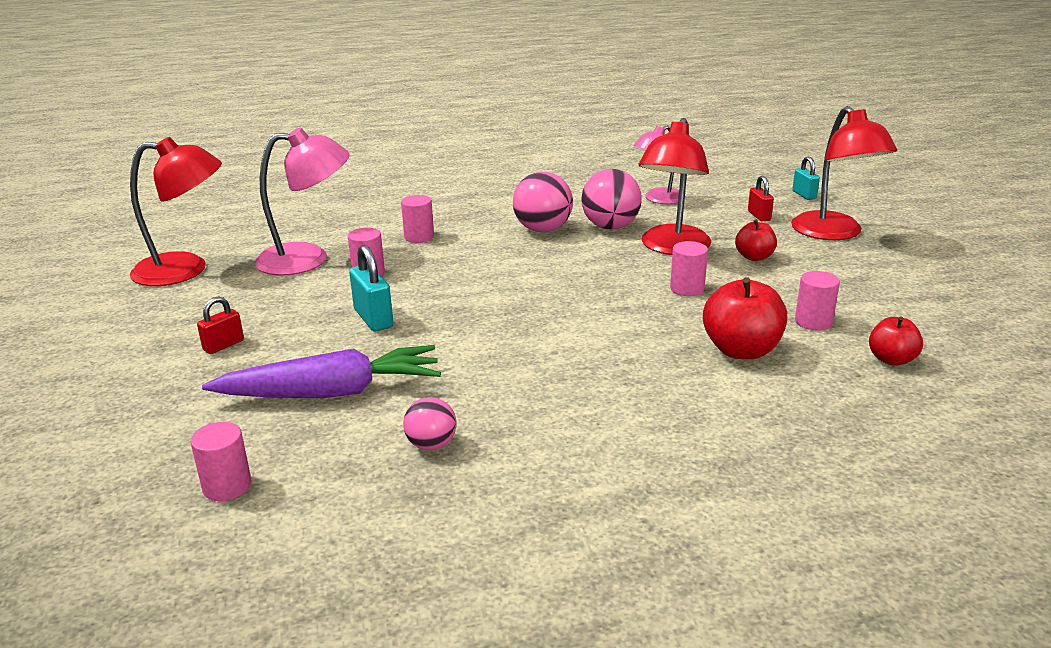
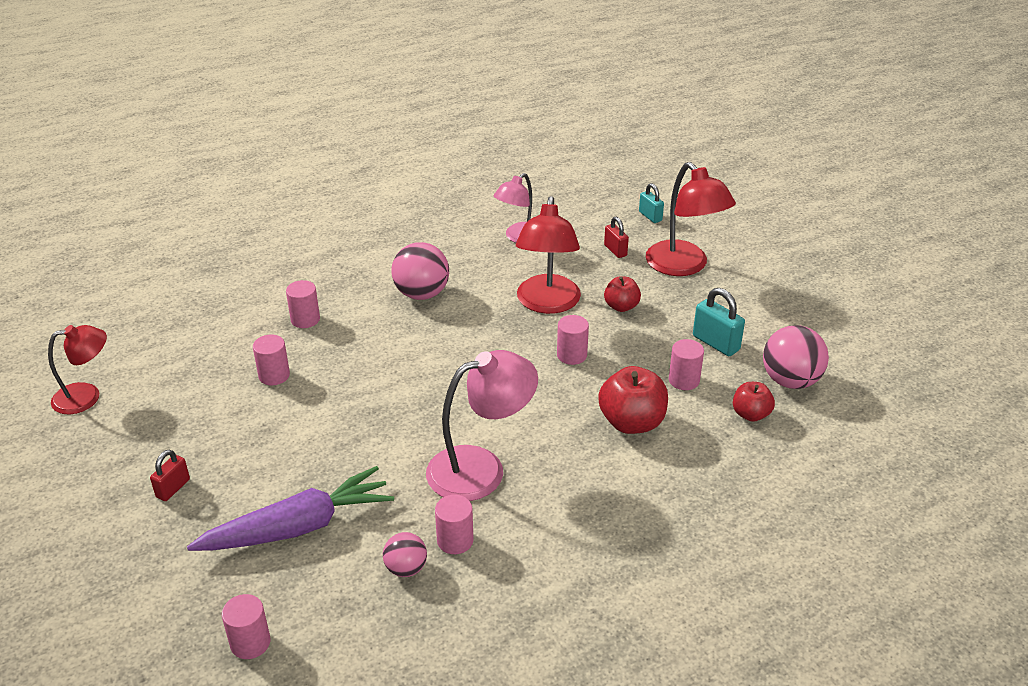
camera: 15 degrees left, 10 degrees up
red lamp [130,137,222,286] -> red lamp [48,325,107,414], size x0.65
pink lamp [255,128,350,276] -> pink lamp moved to [426,350,538,501]
turquoise padlock [349,245,393,331] -> turquoise padlock moved to [693,288,745,356]
pink ball [581,169,642,230] -> pink ball moved to [763,325,829,389]
none -> pink cylinder [435,495,473,554]

